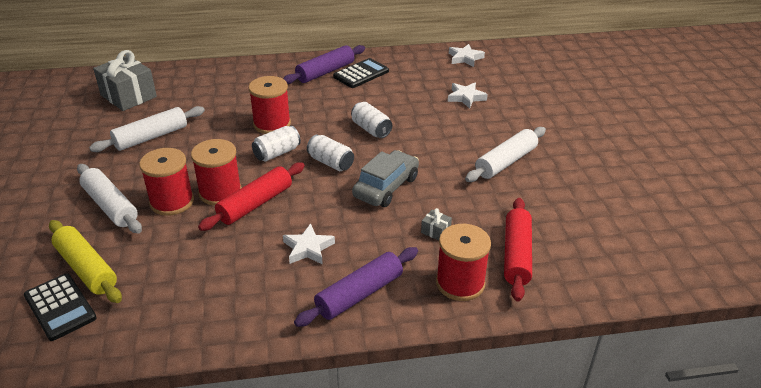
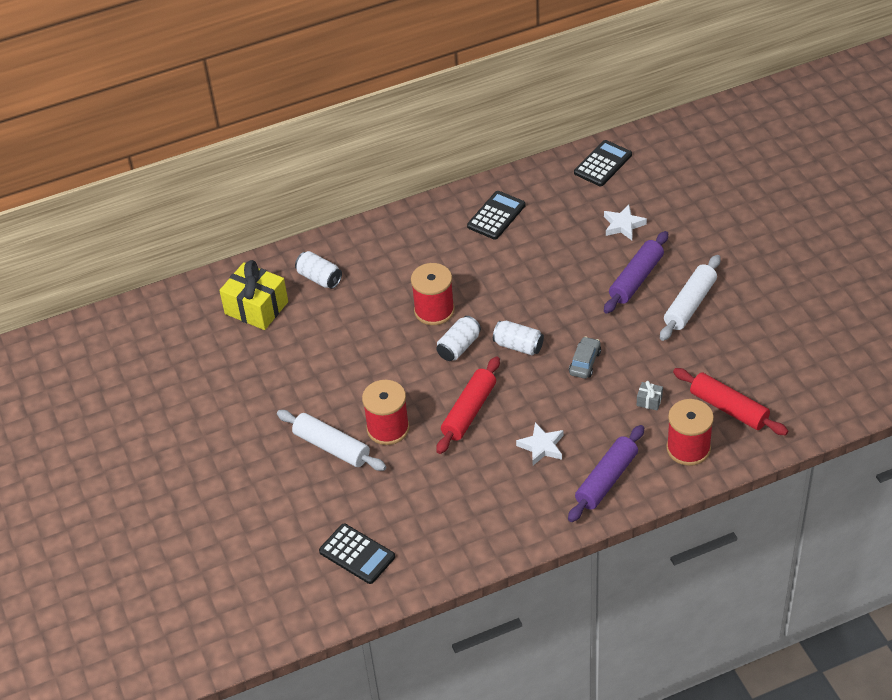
camera: 10 degrees left, 10 degrees up
yellow rolling pin [49,220,122,303] -> none
white rolling pin [89,106,205,152] -> none
grey gift [93,50,157,111] -> yellow gift [219,260,288,330]
red spool [191,139,242,206] -> none
purple rolling pin [283,45,365,84] -> purple rolling pin moved to [604,231,668,314]
white can [351,102,392,138] -> white can moved to [295,251,342,289]
grey car [352,150,419,207] -> grey car [569,336,601,379], size x0.62
white star [449,44,485,67] -> black calculator [574,140,632,186]
red rolling pin [504,198,532,301] -> red rolling pin turned 45 degrees counterclockwise [673,368,788,435]

